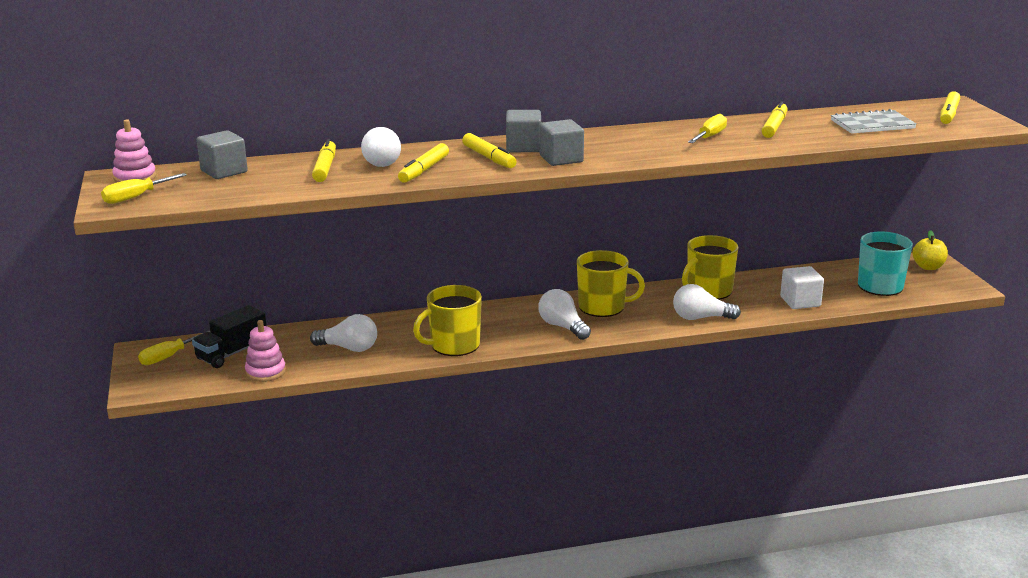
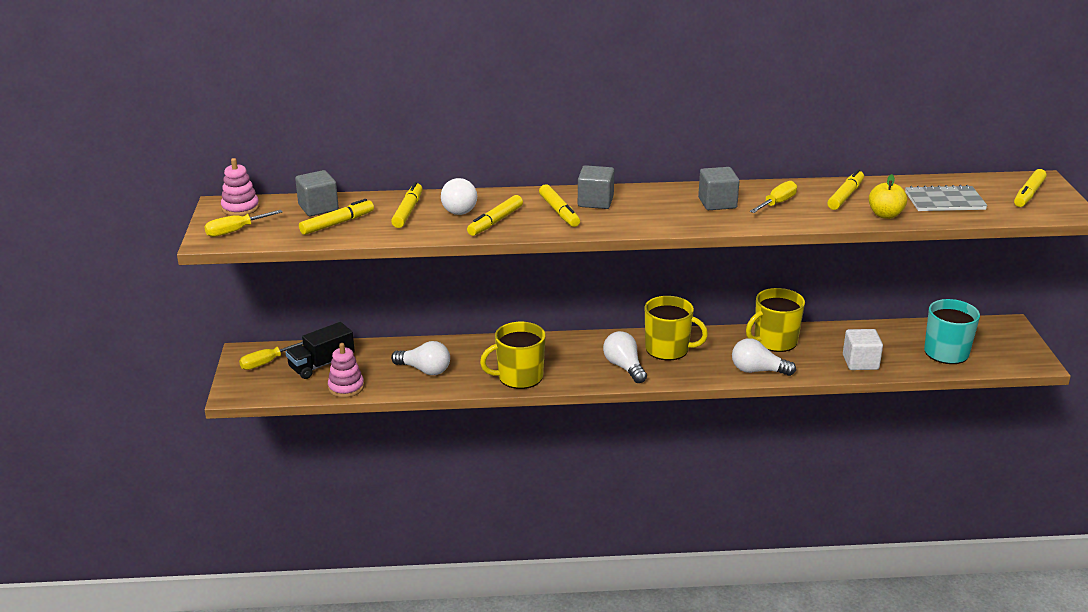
camera: 10 degrees right, 5 degrees up
grey cube [540,119,584,166] -> grey cube moved to [698,167,740,210]
yellow apple [912,230,948,270] -> yellow apple moved to [869,174,907,219]
none -> yellow marker [299,199,374,235]

